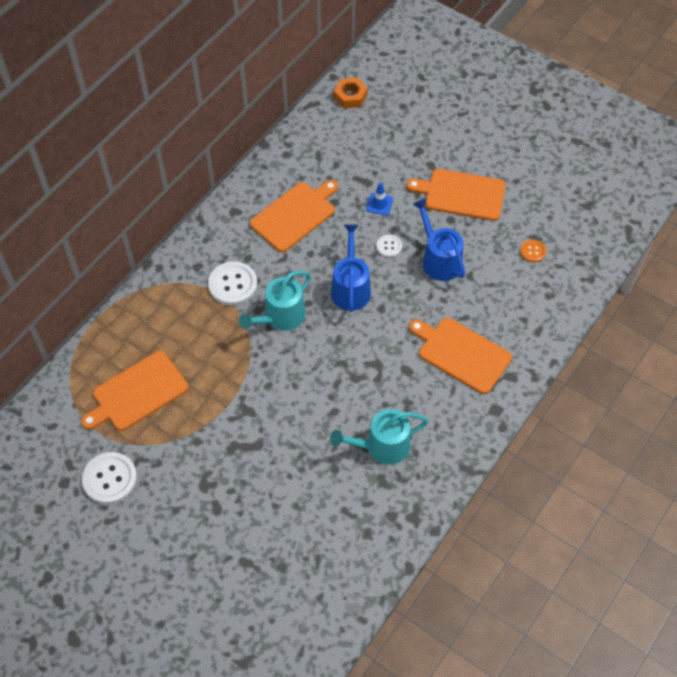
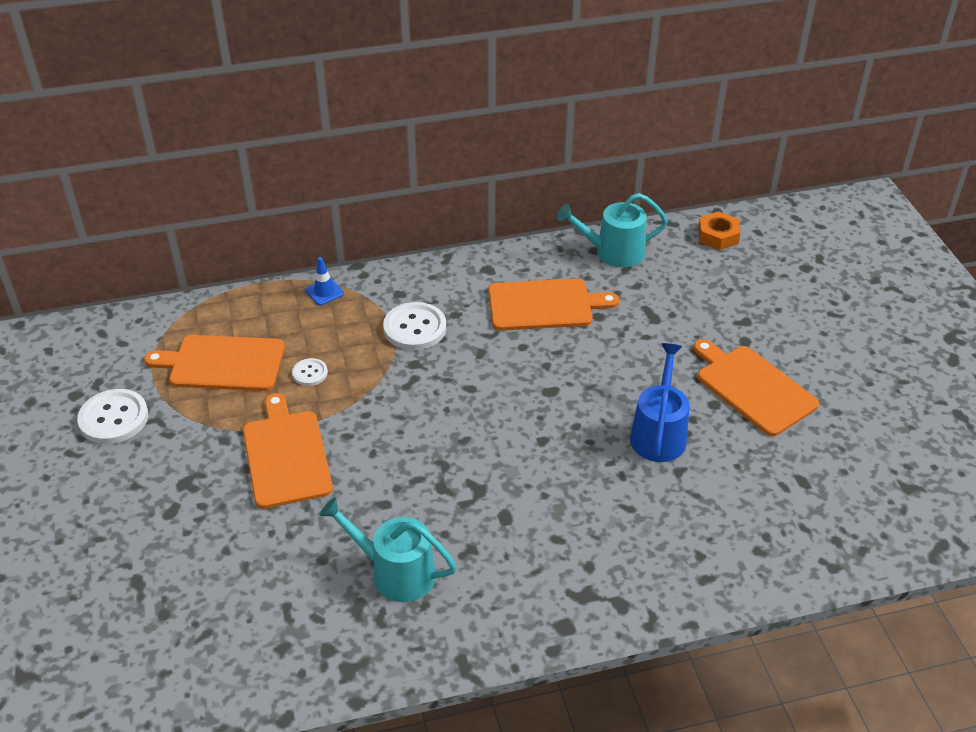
camera: 40 degrees right, 15 degrees down
turquoise watering can [239,271,311,331] -> turquoise watering can moved to [557,193,668,267]
blue watering can [331,224,371,312] -> none
blue traffic cone [366,182,393,215] -> blue traffic cone moved to [305,257,344,306]
white button [376,235,402,258] -> white button moved to [292,358,328,386]
orange cutting board [409,318,512,394] -> orange cutting board moved to [243,393,333,509]
orange button [520,240,546,262] -> none

